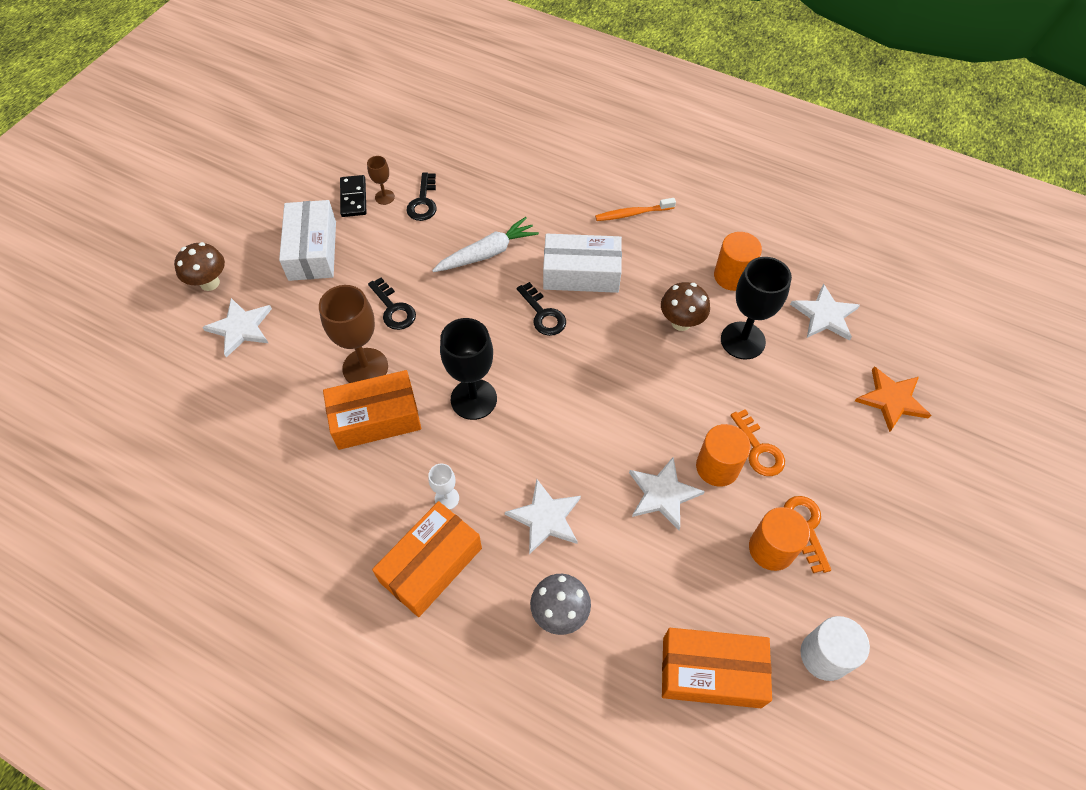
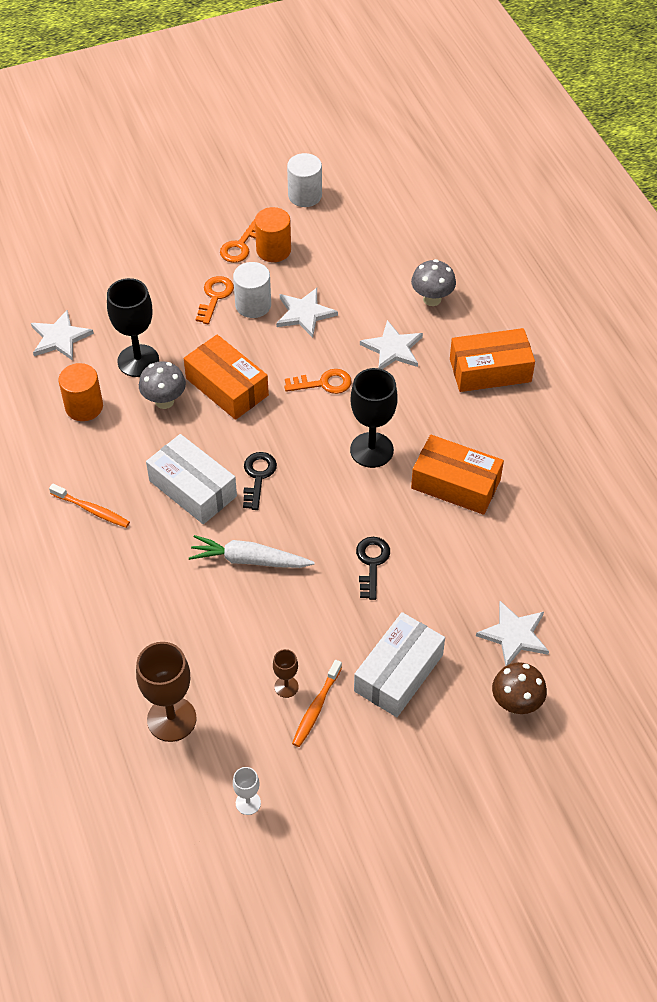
camera: 140 degrees left, 5 degrees down
brown goblet [319,285,388,383] -> brown goblet moved to [136,642,197,742]
black domino [340,175,367,217] -> orange toothbrush [292,660,342,747]
black key [406,172,437,221] -> none
white goblet [428,463,459,510] -> white goblet moved to [233,767,261,815]
brown mushroom [661,282,710,331] -> grey mushroom [139,361,186,409]
orange box [662,628,772,708] -> orange box moved to [184,335,269,420]
orange cylinder [696,424,751,487] -> white cylinder [233,262,271,318]
orange star [855,367,931,432] -> none
none -> orange key [284,369,351,394]

